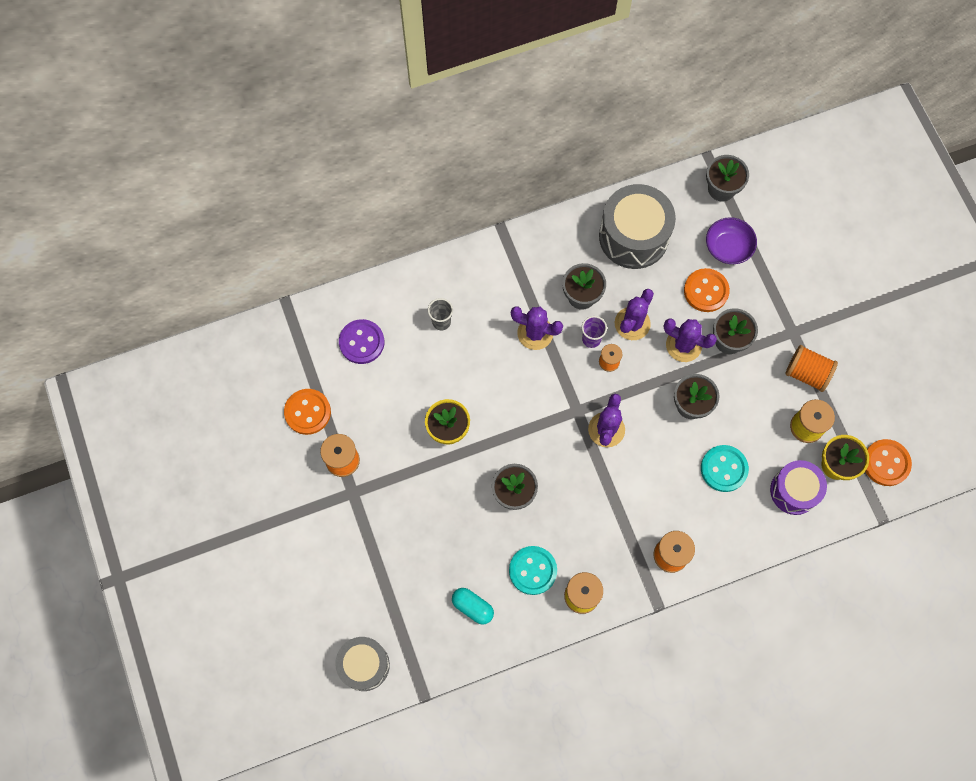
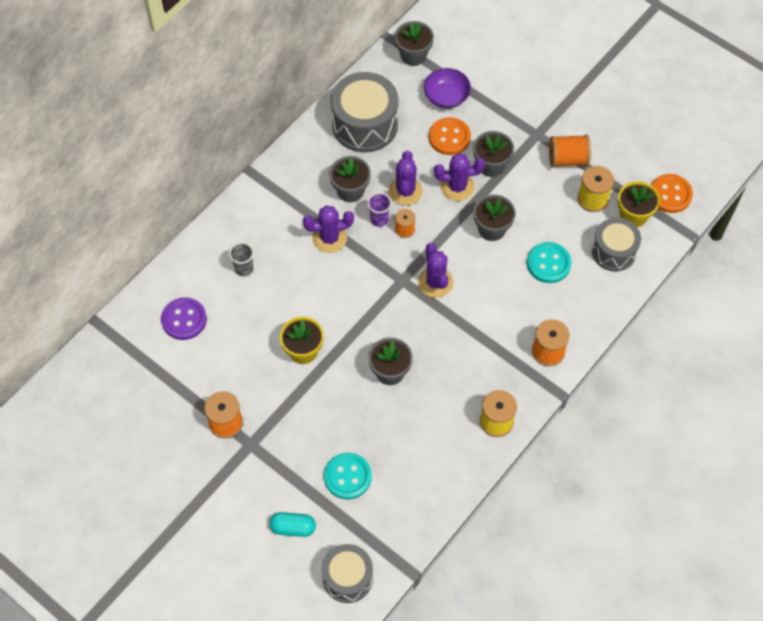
camera: 30 degrees left, 10 degrees down
orange button [284,389,331,435] -> none
turquoise capsule [452,588,494,625] -> turquoise capsule moved to [269,512,316,537]
turquoise button [509,546,557,595] -> turquoise button moved to [324,452,372,499]
purple drum [770,460,827,515] -> grey drum [592,218,641,271]

